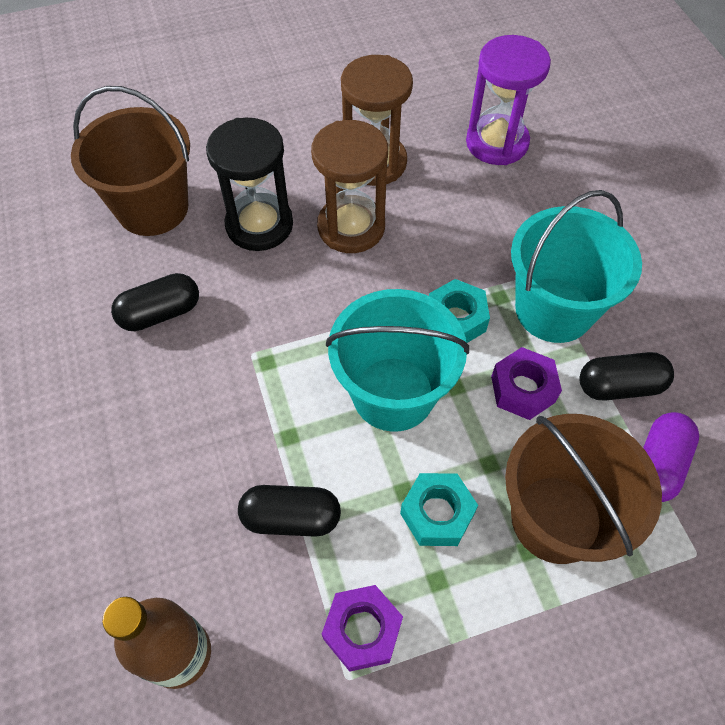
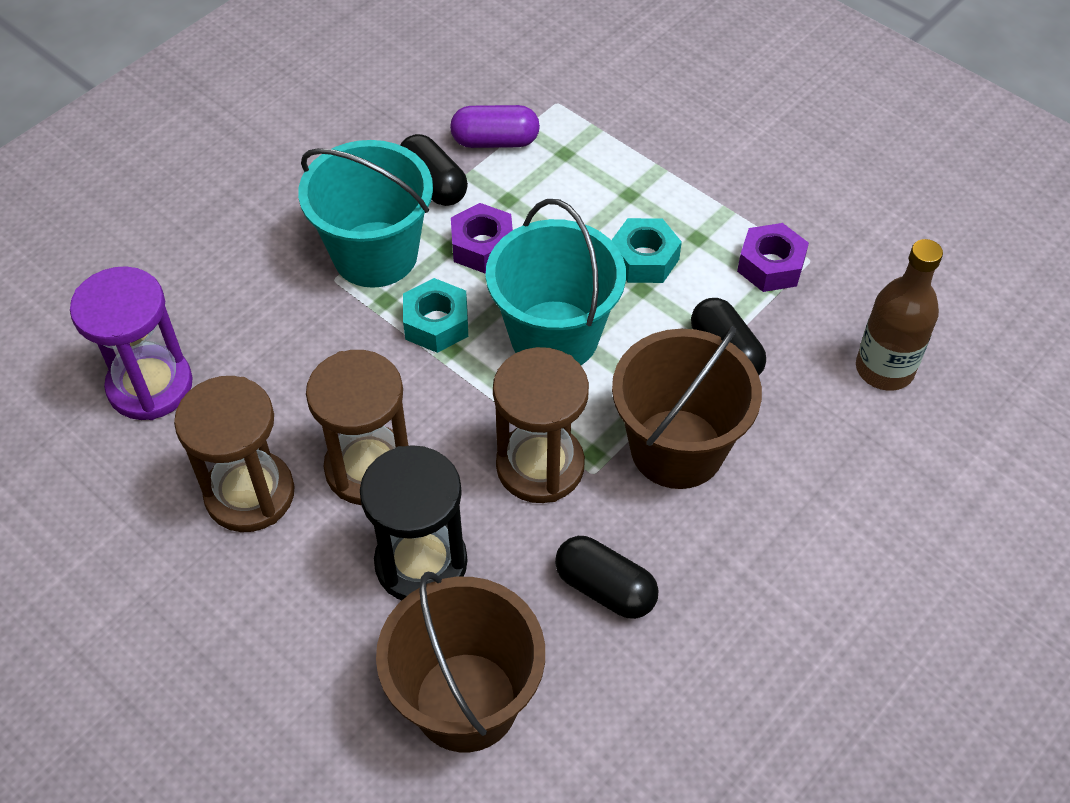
camera: 120 degrees left, 5 degrees down
brown bucket [505,414,662,564] -> brown bucket moved to [612,326,762,489]
none -> brown hourglass [493,347,589,503]

